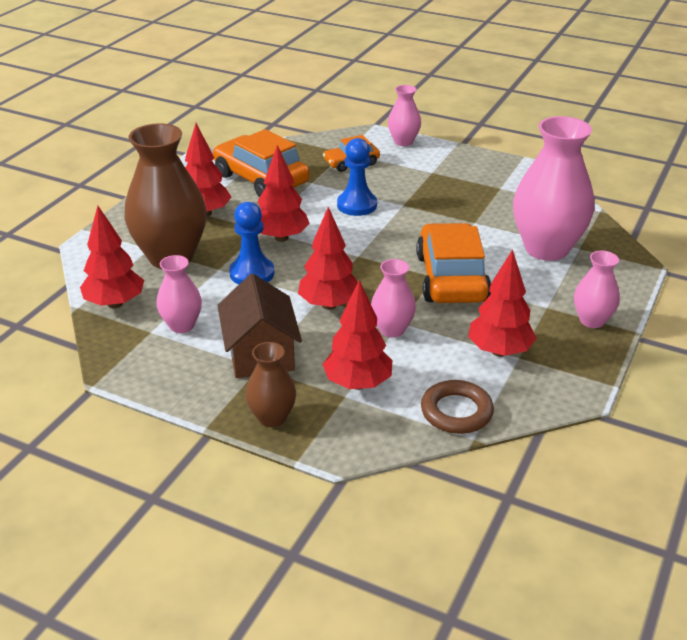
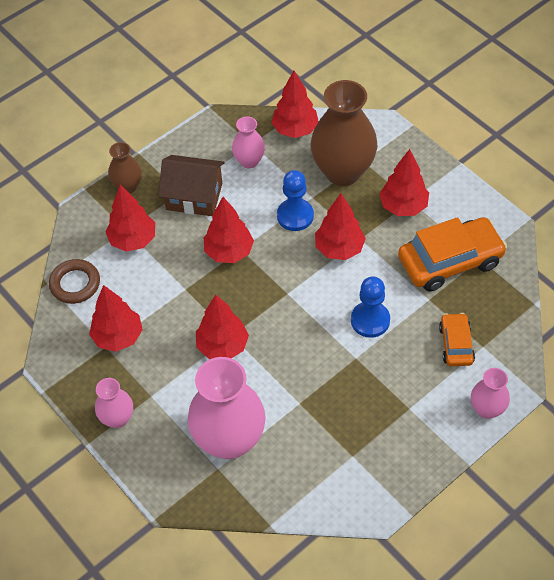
camera: 115 degrees right, 20 degrees up
pink vase [371,259,416,337] -> none
orange car [416,223,491,303] -> red tree [196,295,249,359]

